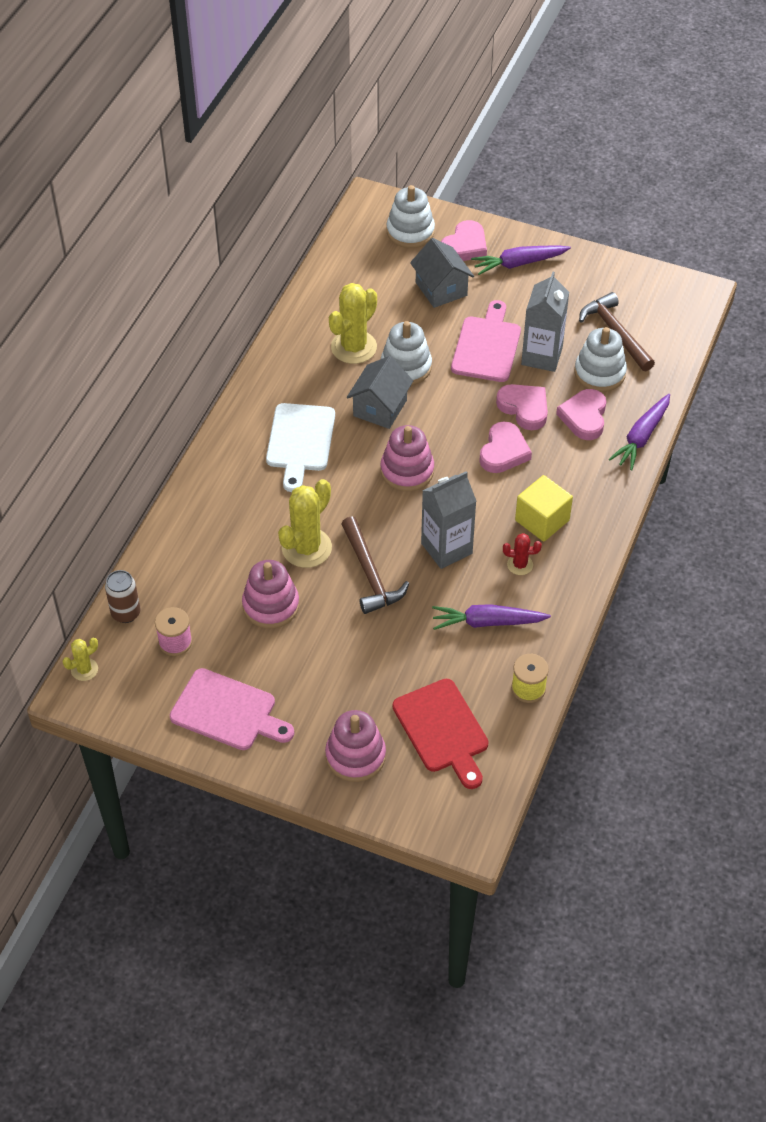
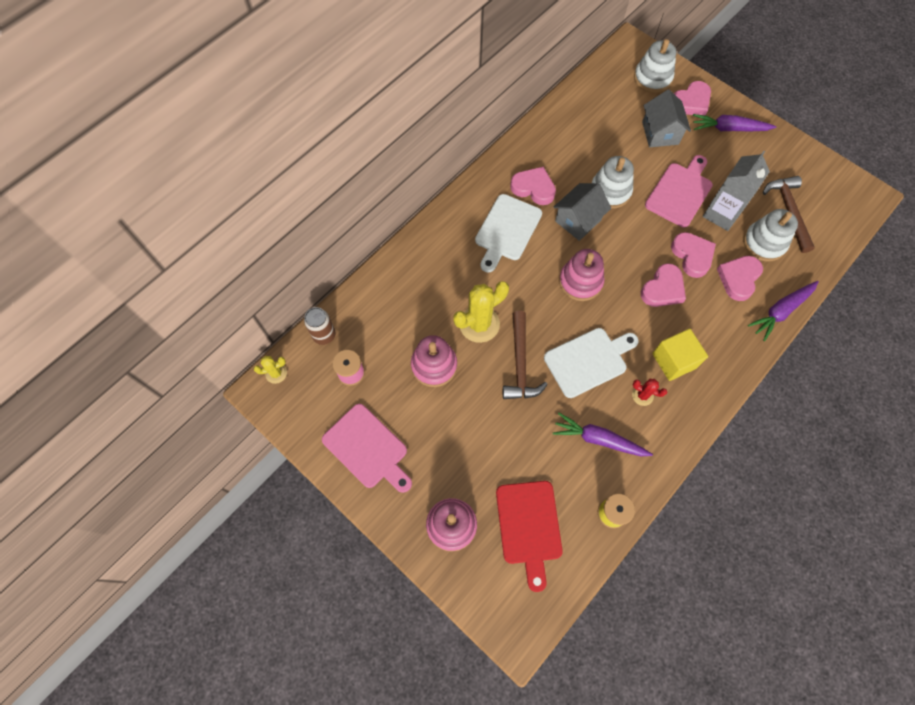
camera: 20 degrees right, 15 degrees up
yellow cactus [329,283,377,364] -> none
grey carton [421,471,476,569] -> white cutting board [544,328,639,398]
none -> pink heart [510,167,556,205]

